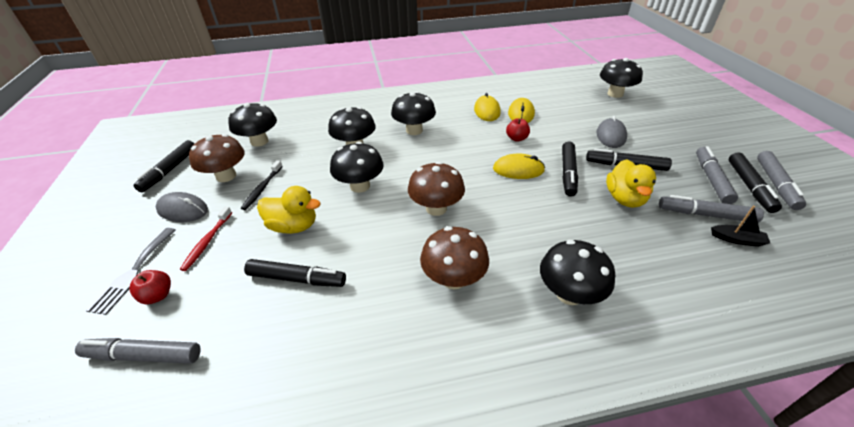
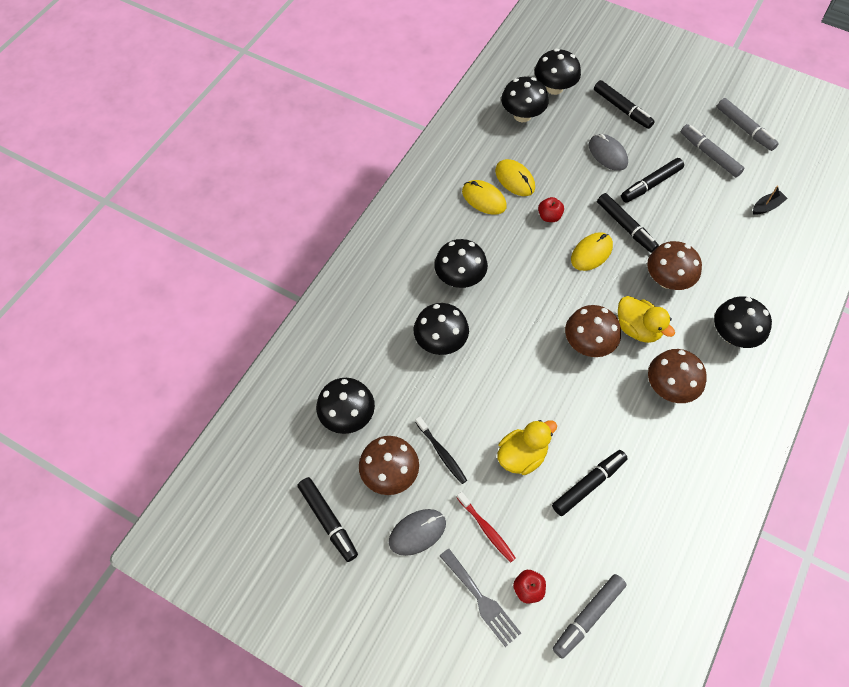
camera: 50 degrees left, 20 degrees up
black mushroom [330,142,384,193] -> black mushroom moved to [501,77,549,122]
yellow duck [606,159,656,208] -> yellow duck moved to [618,296,675,343]
grey marker [659,195,764,223] -> none
black marker [729,152,782,213] -> black marker moved to [594,80,655,129]
none -> brown mushroom [647,241,702,290]

